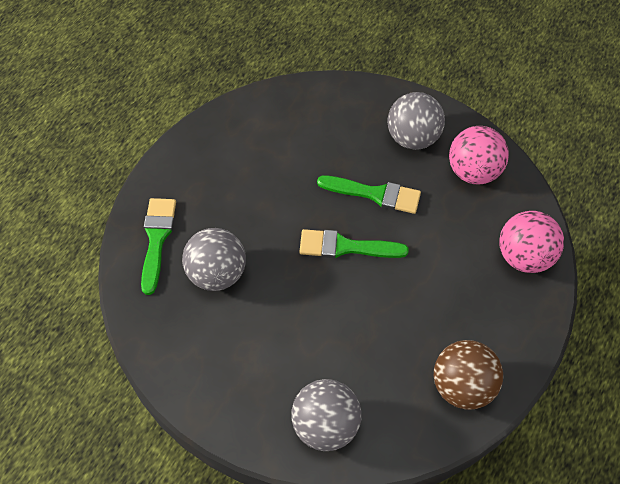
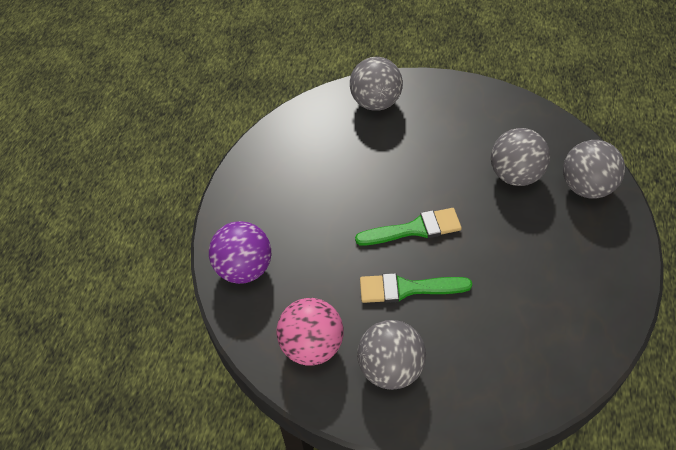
camera: 165 degrees right, 5 degrees down
green brush [141,198,176,295] -> grey ball [563,140,625,199]
brown ball [434,340,503,410] -> none
pink ball [499,211,564,273] -> purple ball [209,221,271,284]

